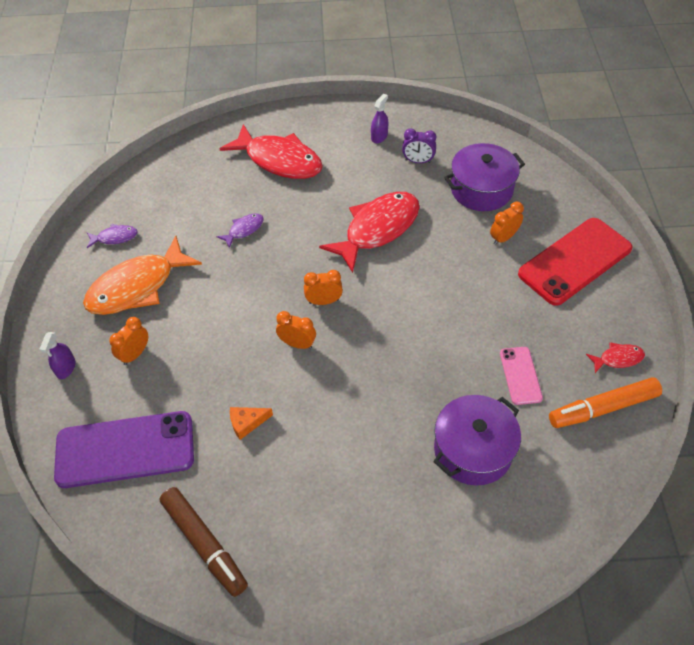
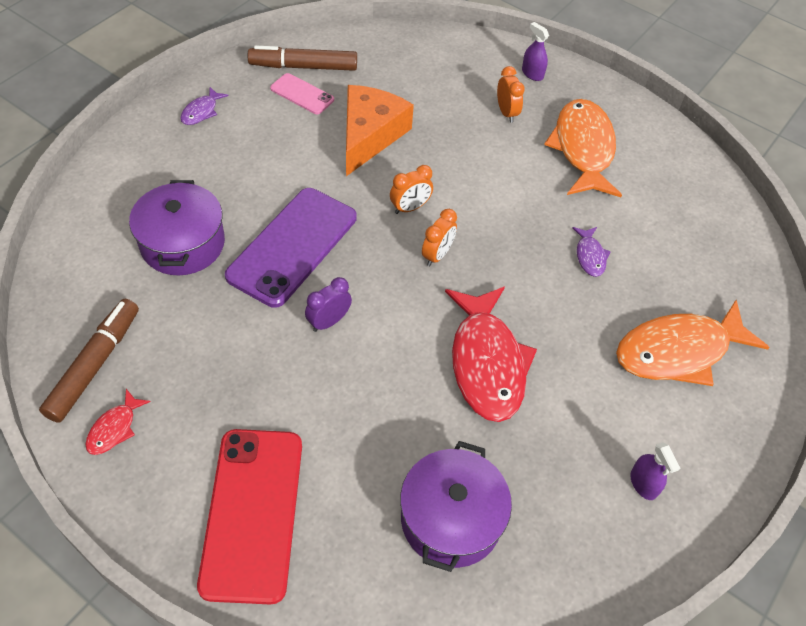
camera: 125 degrees right, 0 degrees up
purple phone [54,411,194,488] -> purple phone moved to [225,188,357,308]
purple fish [87,224,138,248] -> purple fish moved to [180,87,229,125]
red fish [220,124,323,179] -> orange fish [616,300,770,386]
orange cheese [230,407,273,440] -> orange cheese [346,85,414,176], size x2.31
purple clock [402,128,436,163] -> purple clock moved to [305,277,352,332]
orange clock [490,202,524,245] -> none
pink phone [500,347,543,405] -> pink phone moved to [270,73,334,114]
orange marker [549,377,662,428] -> brown marker [39,299,139,423]

